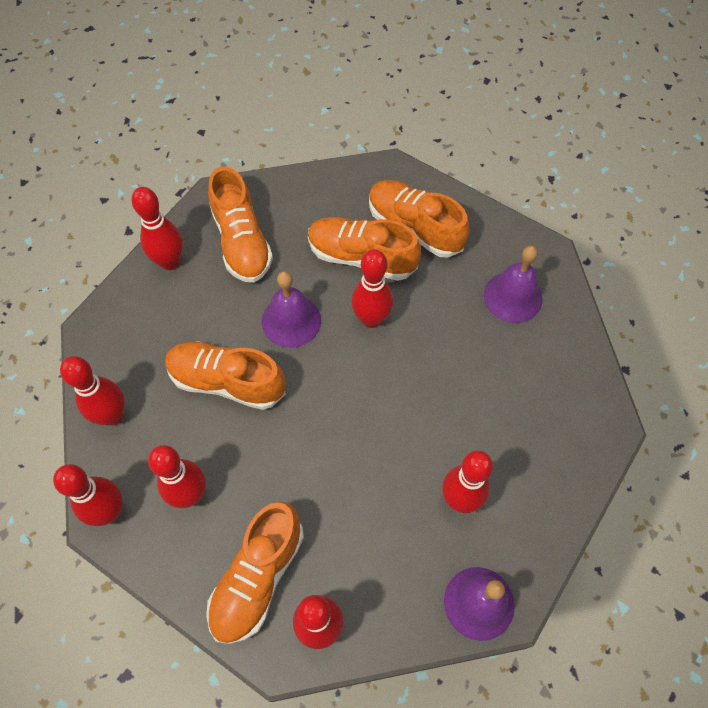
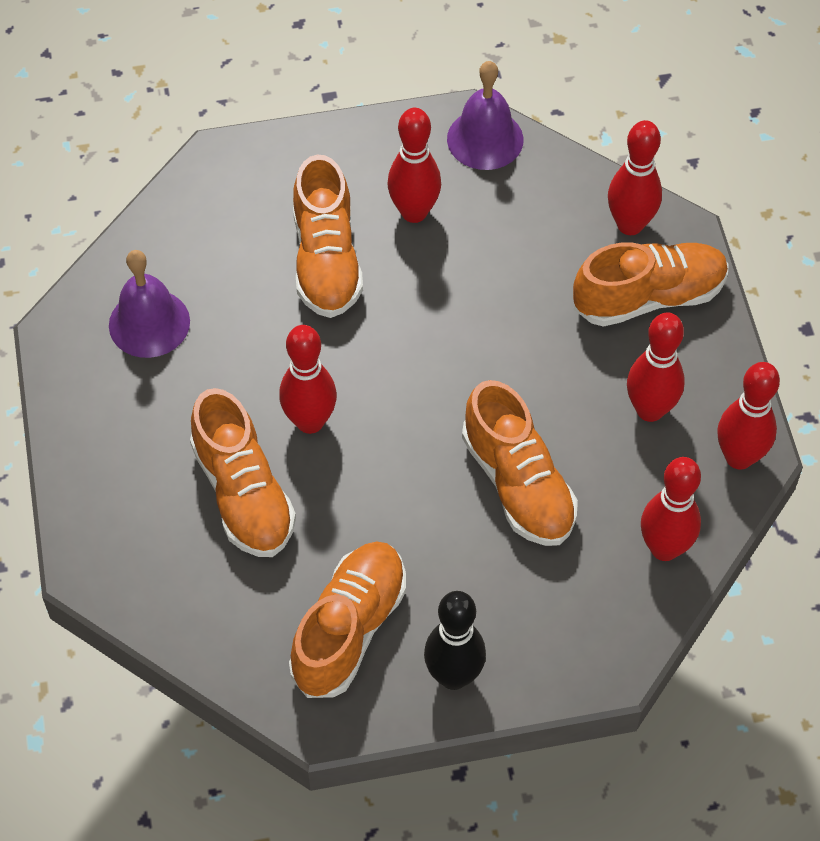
camera: 135 degrees left, 5 degrees down
red bowling pin [132,187,183,270] -> black bowling pin [424,591,486,690]
purple bell [262,271,321,348] -> none
orange shoe [369,180,470,257] -> orange shoe moved to [293,155,363,318]

